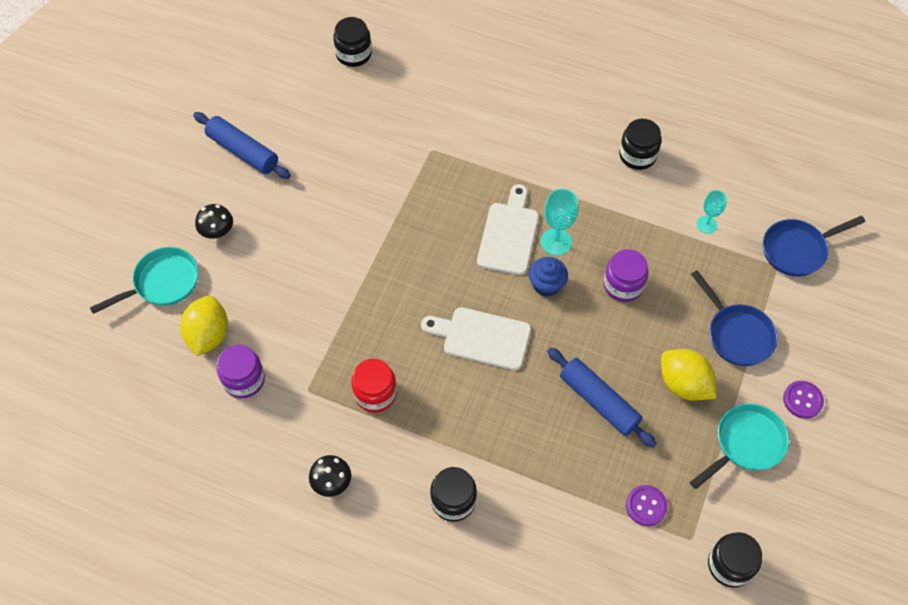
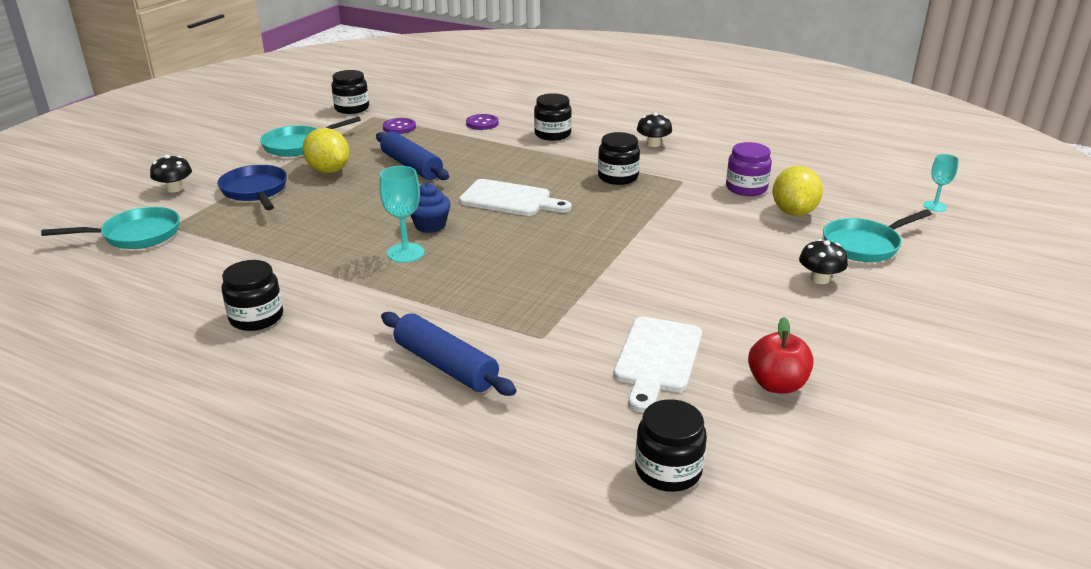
camera: 175 degrees left, 30 degrees down
blue rolling pin [193,112,291,179] -> blue rolling pin moved to [381,312,517,396]
red jar [351,359,397,412] -> black jar [598,132,640,185]
white cutting board [477,184,539,275] -> white cutting board moved to [613,317,702,413]
purple jar [603,249,648,302] -> none
turquoise goblet [697,190,727,234] -> turquoise goblet moved to [923,154,959,212]
blue pan [763,216,865,277] -> turquoise pan [41,207,180,249]
purple button [783,381,824,419] -> purple button moved to [466,114,499,130]
none -> black mushroom [150,155,192,192]
none -> red apple [748,317,814,394]

